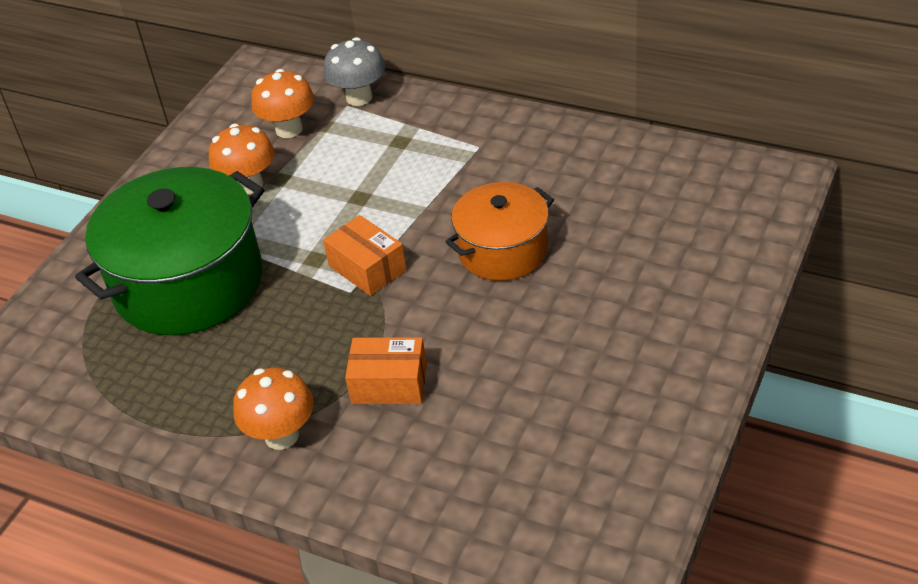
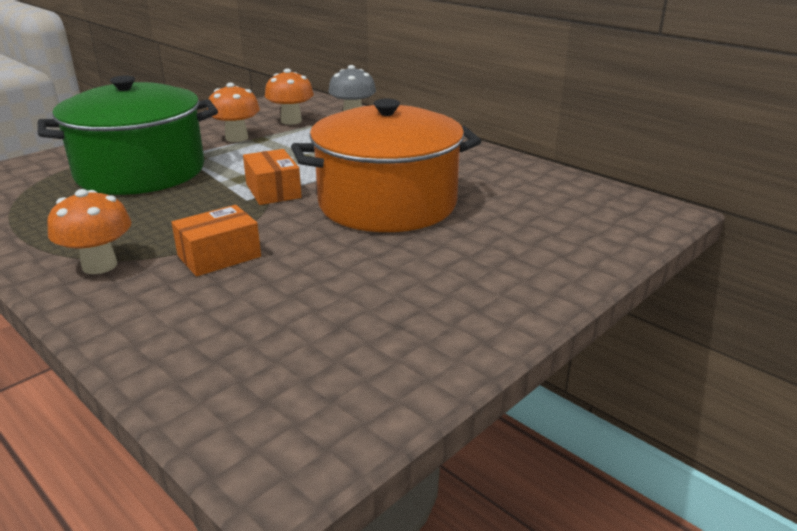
camera: 15 degrees right, 15 degrees down
orange box [345,337,427,404] -> orange box turned 60 degrees counterclockwise [171,205,261,276]
orange pot [446,182,554,281] -> orange pot [291,98,481,232], size x1.69

